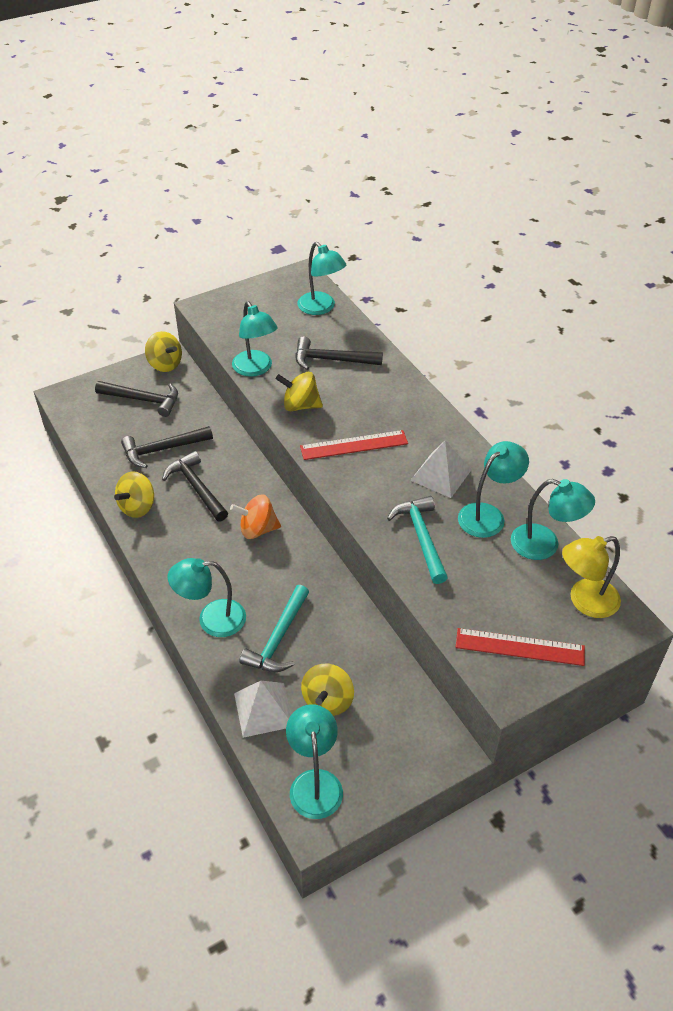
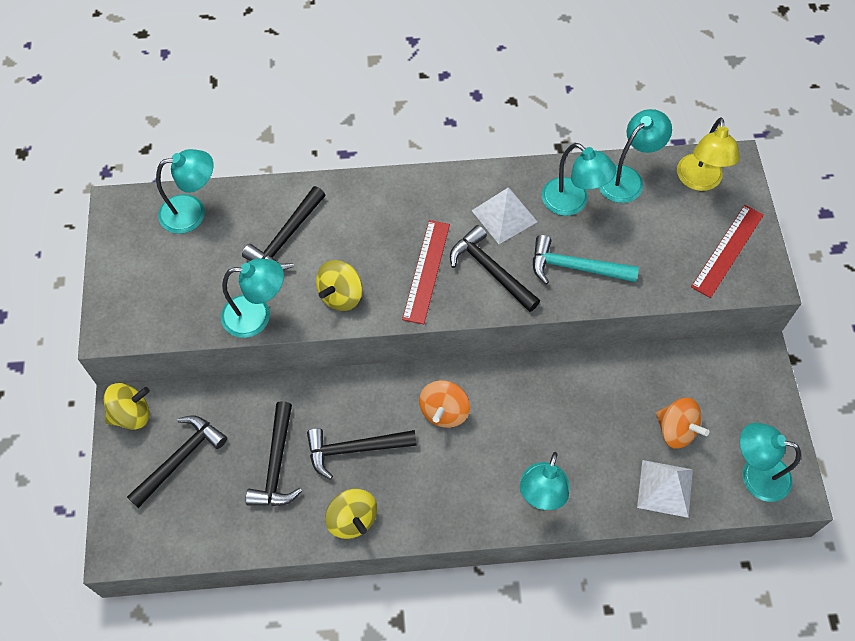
camera: 65 degrees left, 15 degrees up
turquoise hammer [239,585,309,672] -> none
yellow spinning top [301,664,354,716] -> orange spinning top [656,398,709,449]
turquoise lamp [458,441,529,538] -> turquoise lamp turned 150 degrees clockwise [542,143,617,216]
none -> black hammer [450,225,540,312]

